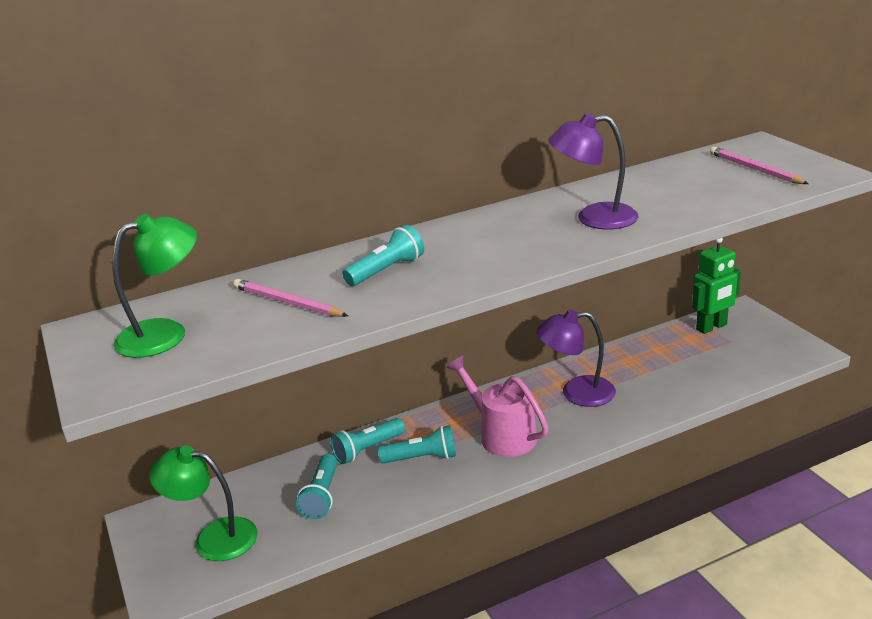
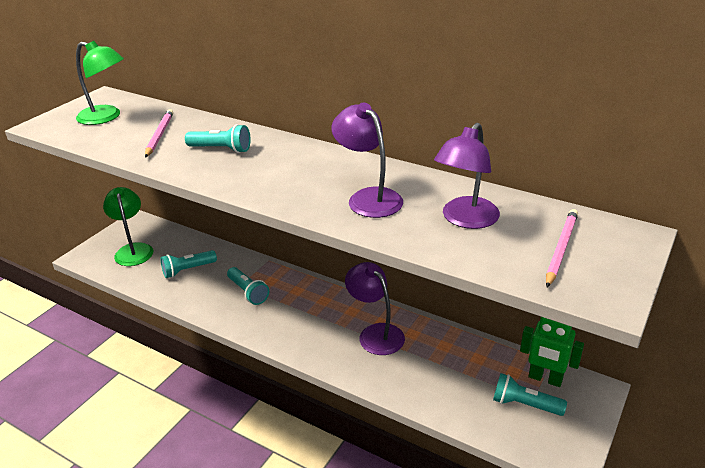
camera: 55 degrees right, 5 degrees up
turquoise flashlight [331,418,405,464] -> turquoise flashlight moved to [493,373,567,416]
pink watering can [446,356,549,457] -> none
none -> purple lamp [434,123,500,229]

